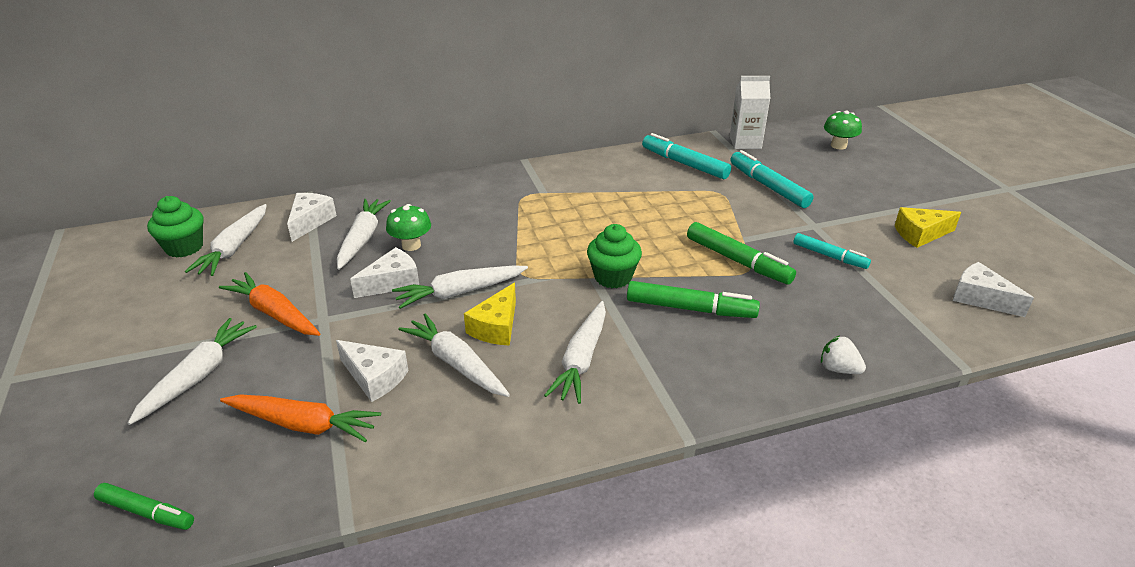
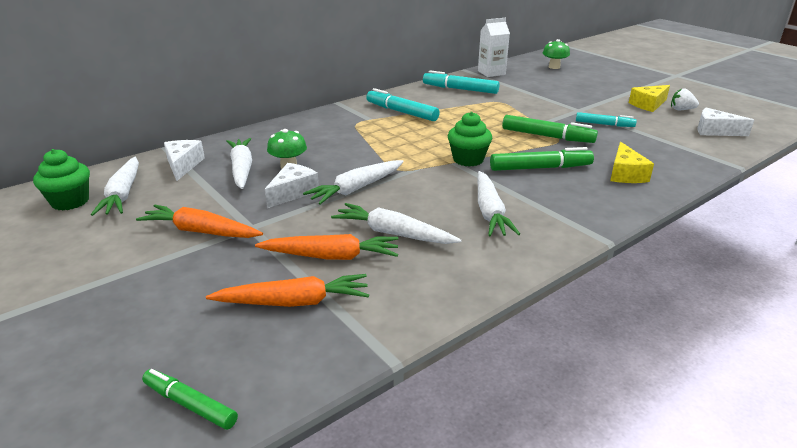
camera: 20 degrees left, 5 degrees down
green marker [94,483,194,530] -> green marker turned 150 degrees counterclockwise [142,369,238,430]
white carrot [128,318,257,425] -> none
white cheese [336,340,408,402] -> orange carrot [255,234,399,260]
yellow cheese [464,283,516,346] -> yellow cheese moved to [610,142,654,183]
turquoise marker [730,150,814,208] -> turquoise marker moved to [366,88,440,121]
white strawberry [821,336,866,374] -> white strawberry moved to [671,89,699,110]

